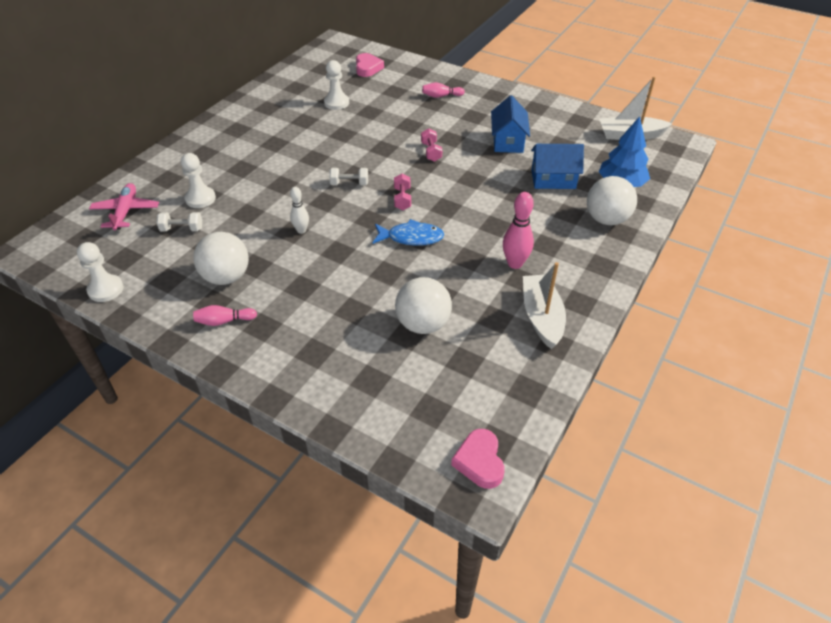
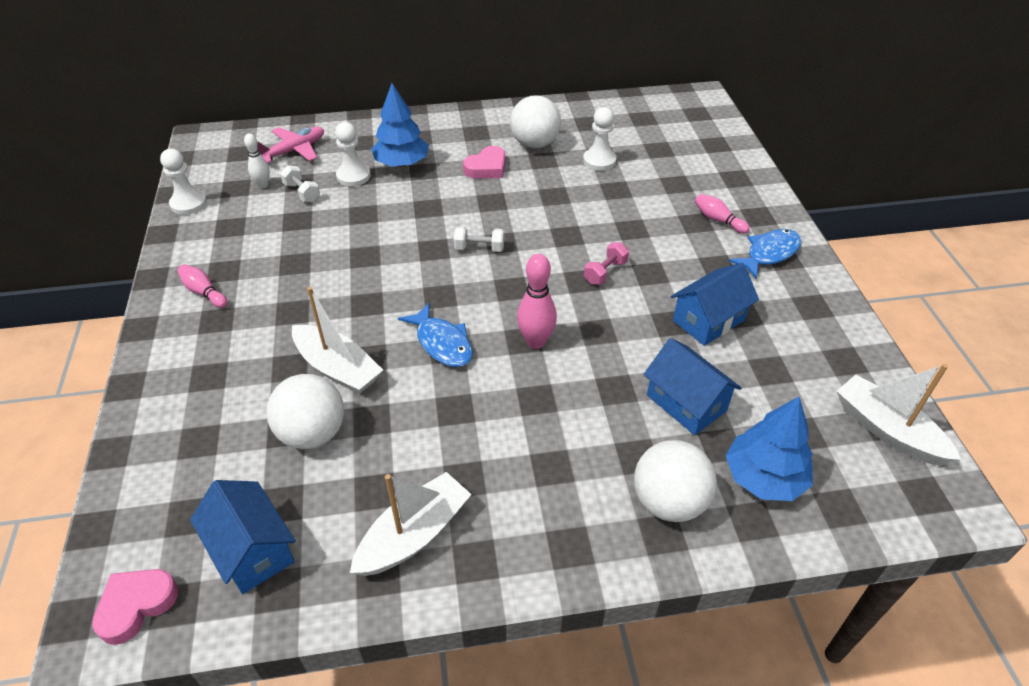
camera: 50 degrees right, 0 degrees up
white ball [193,232,249,285] -> white ball moved to [510,95,561,148]
white bowling pin [290,187,309,234] -> white bowling pin moved to [244,133,270,188]
white dumbbell [329,168,368,185] -> white dumbbell turned 45 degrees counterclockwise [454,226,504,252]
pink heart [356,53,384,77] -> pink heart moved to [463,146,506,179]
pink dumbbell [394,174,411,210] -> none
pink bowling pin [503,192,534,269] -> pink bowling pin moved to [517,254,557,349]
none -> blue house [190,480,296,594]
none -> white boat [292,287,383,394]
none -> blue tree [371,83,429,167]
none -> blue fish [729,229,801,279]

